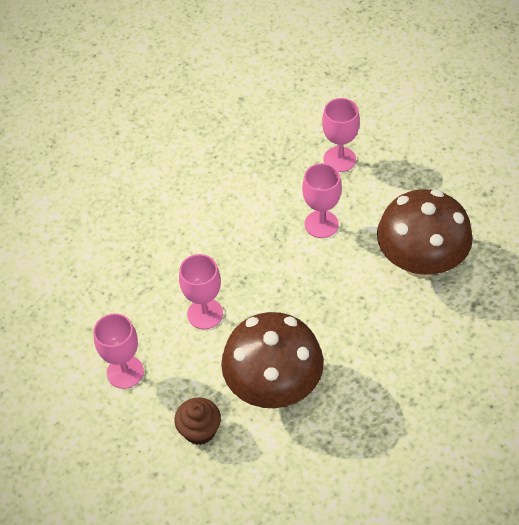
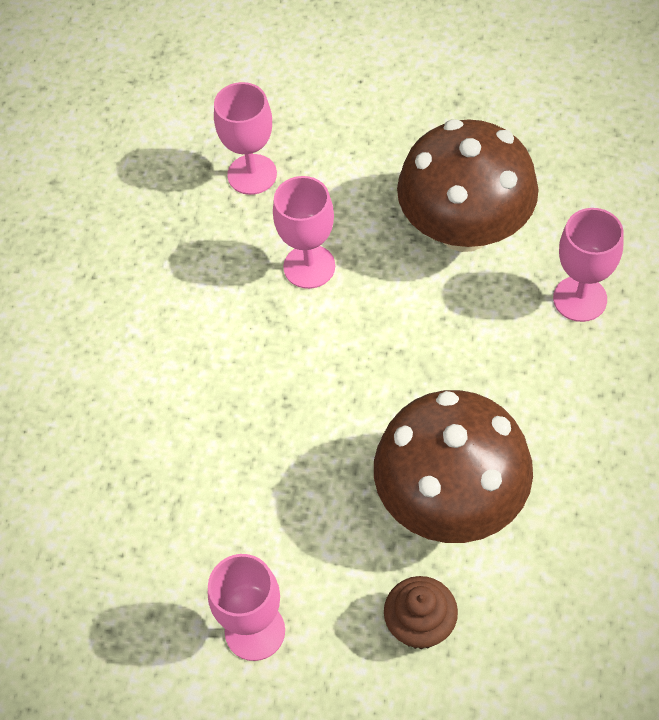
camera: 40 degrees left, 5 degrees up
pink goblet [179,254,223,329] -> pink goblet moved to [553,208,624,322]

